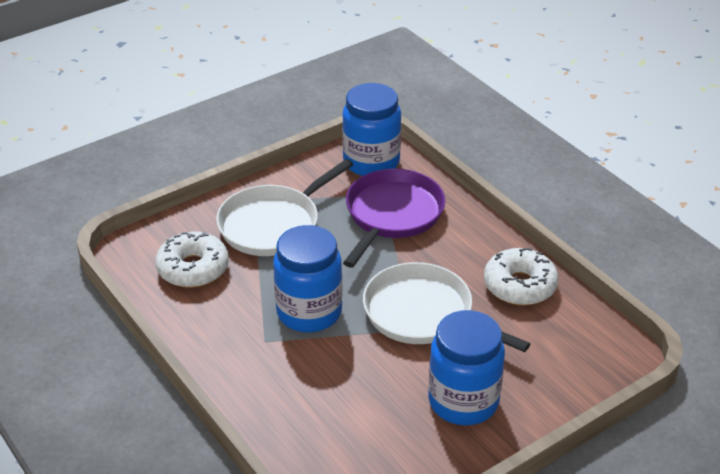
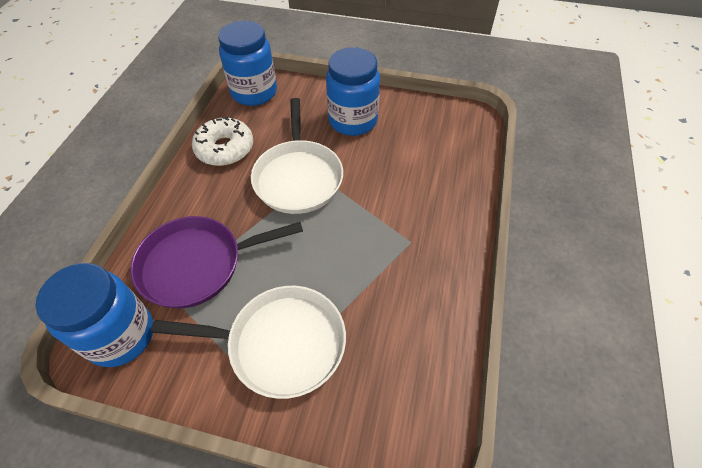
camera: 130 degrees left, 15 degrees up
white donut [155,231,229,288] -> none
blue jar [273,225,343,332] -> blue jar moved to [218,21,277,106]

